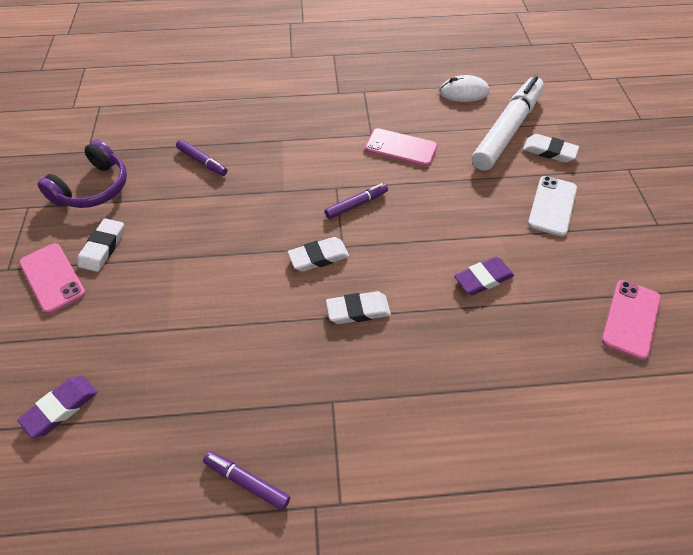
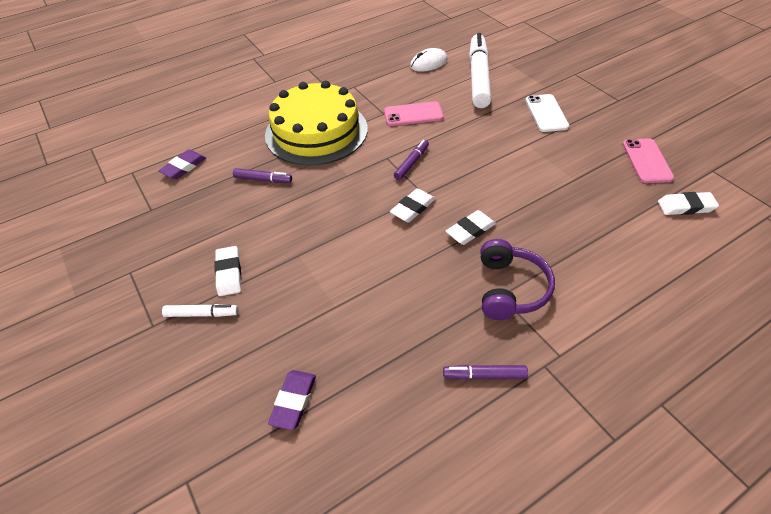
camera: 25 degrees left, 5 degrees down
pink phone [19,243,86,314] -> white marker [162,304,239,317]
purple headphones [37,140,127,208] -> purple headphones moved to [480,239,555,320]
purple eraser [454,257,514,295] -> purple eraser moved to [158,150,206,179]
white eraser [523,134,579,163] -> white eraser moved to [658,192,719,215]
none -> yellow cake [265,81,368,166]

